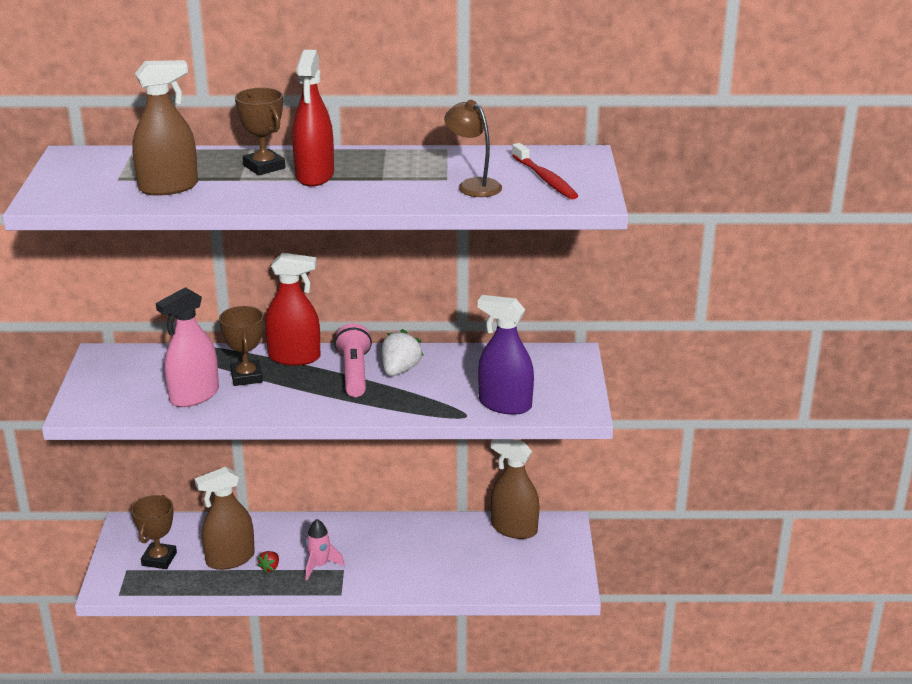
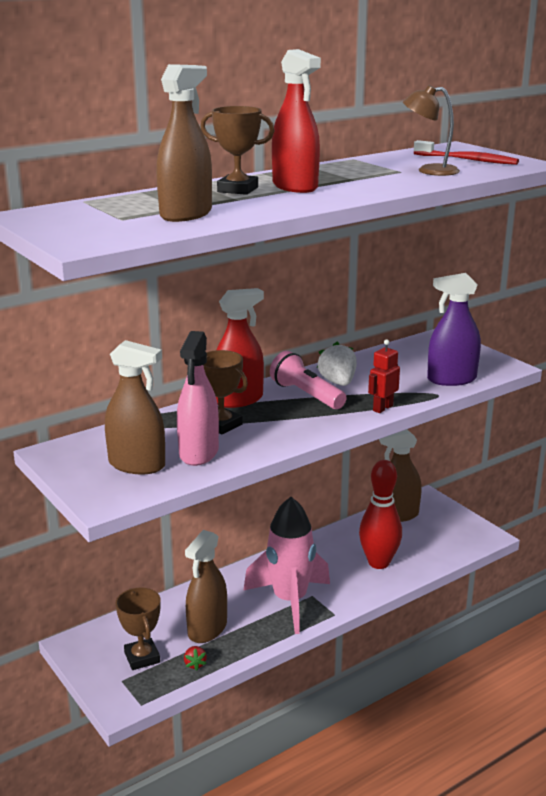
camera: 35 degrees left, 5 degrees down
red strawberry [257,551,279,573] -> red strawberry moved to [184,646,207,671]
pink rocket [305,519,344,580] -> pink rocket [243,497,330,634], size x2.08
none -> brown spray bottle [105,340,165,474]
none -> red bowling pin [359,460,402,569]
none -> red robot [368,340,400,413]

